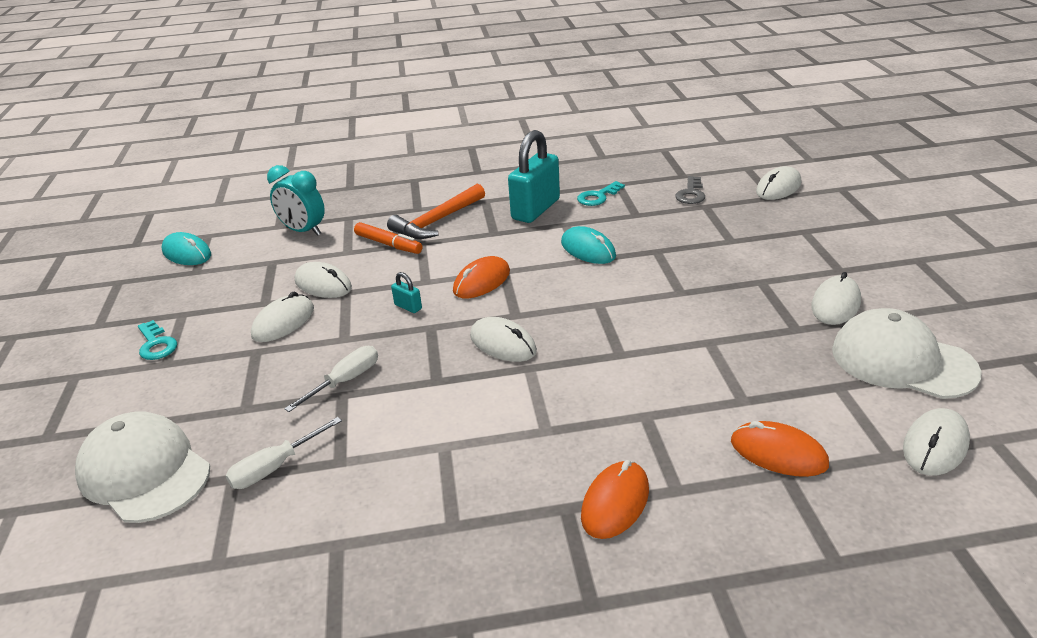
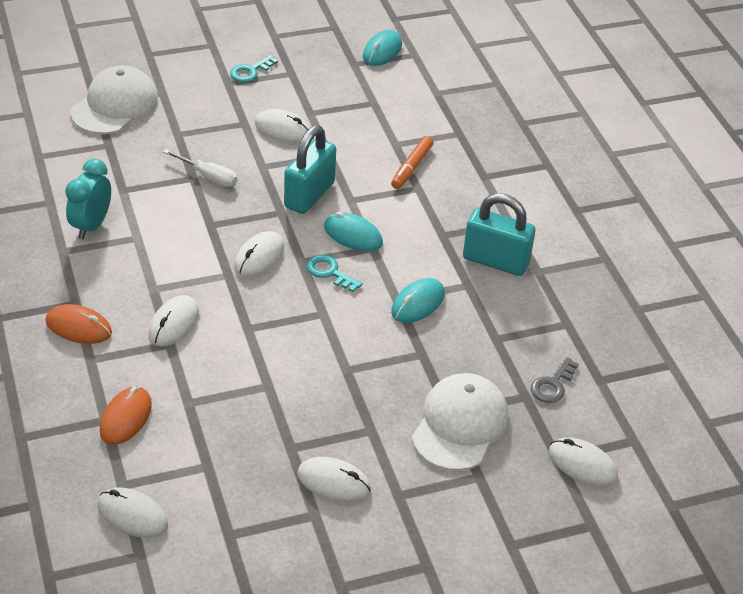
camera: 75 degrees right, 10 degrees up
white screwdriver [225,417,342,489] -> none
turquoise clock [267,165,325,236] -> turquoise clock moved to [65,159,111,239]
white mouse [295,262,352,298] -> white mouse moved to [148,295,199,346]
orange hammer [387,184,485,239] -> none
turquoise padlock [391,272,422,313] -> turquoise padlock [284,125,336,214], size x2.42
orange mouse [453,256,510,298] -> turquoise mouse [324,212,383,251]
turquoise key [577,181,625,206] -> turquoise key moved to [307,255,362,292]
grey key [675,176,705,204] -> grey key turned 60 degrees counterclockwise [531,357,579,403]
white cap [832,308,982,399] -> white cap moved to [412,373,508,471]

